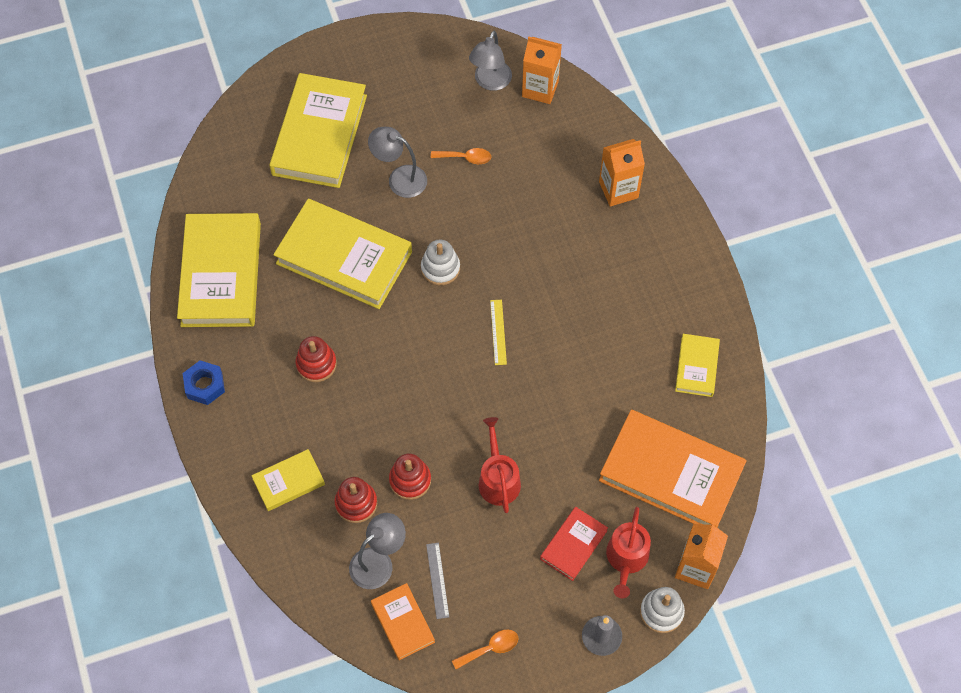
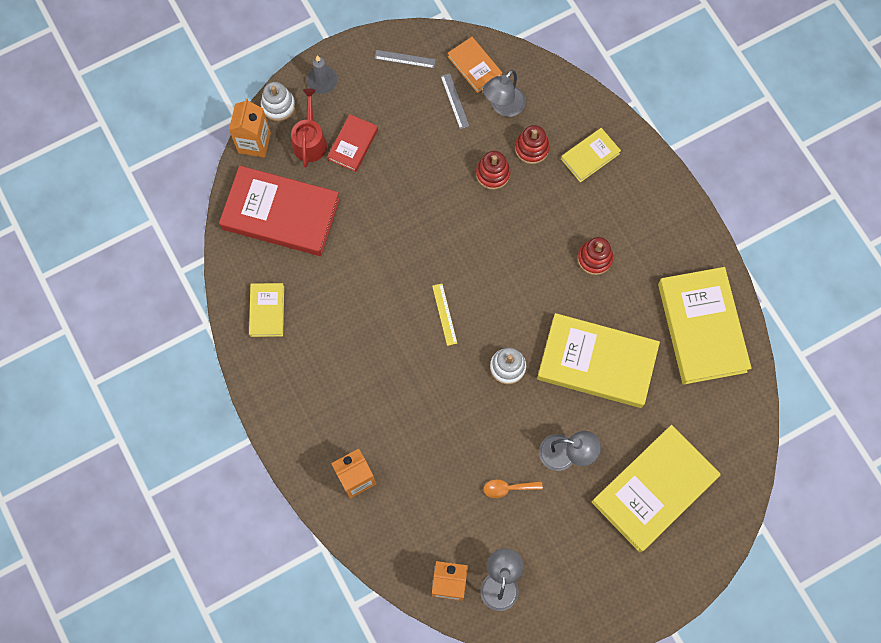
camera: 170 degrees right, 10 degrees up
blue nut [183,360,225,405] -> none
yellow book [269,73,367,188] -> yellow book turned 45 degrees clockwise [592,425,720,552]
orange spoon [452,629,518,669] -> grey ruler [374,50,436,68]
red watering can [479,417,521,513] -> none
orange book [599,410,747,527] -> red book [219,166,340,256]

